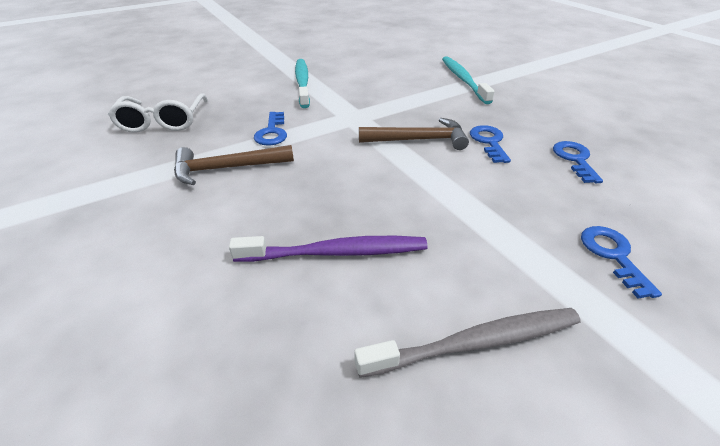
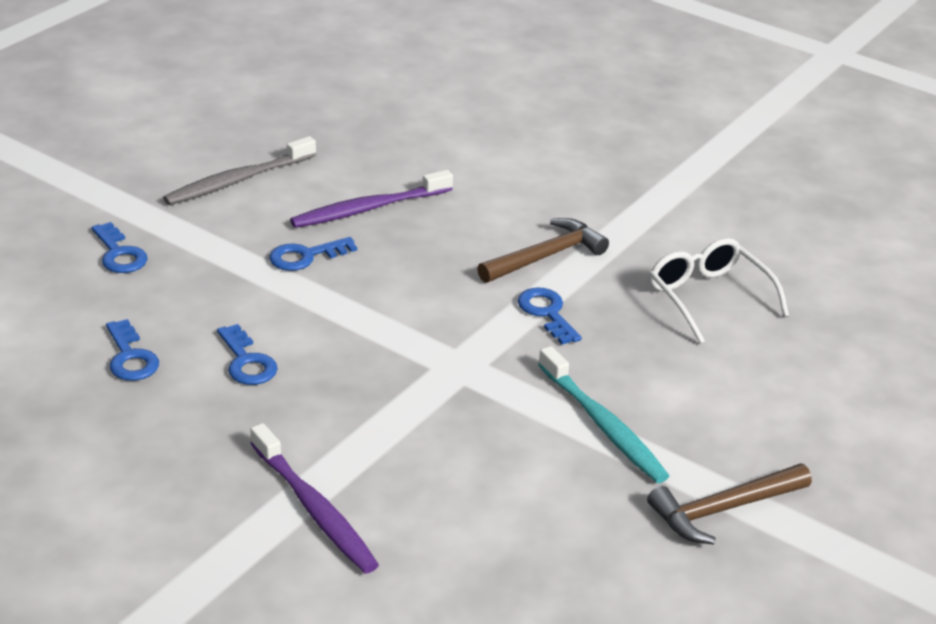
camera: 155 degrees right, 5 degrees down
brown hammer [359,118,469,150] -> brown hammer moved to [647,464,812,544]
turquoise toothbrush [442,56,495,104] -> purple toothbrush [250,423,379,574]
none -> blue key [269,237,357,271]

